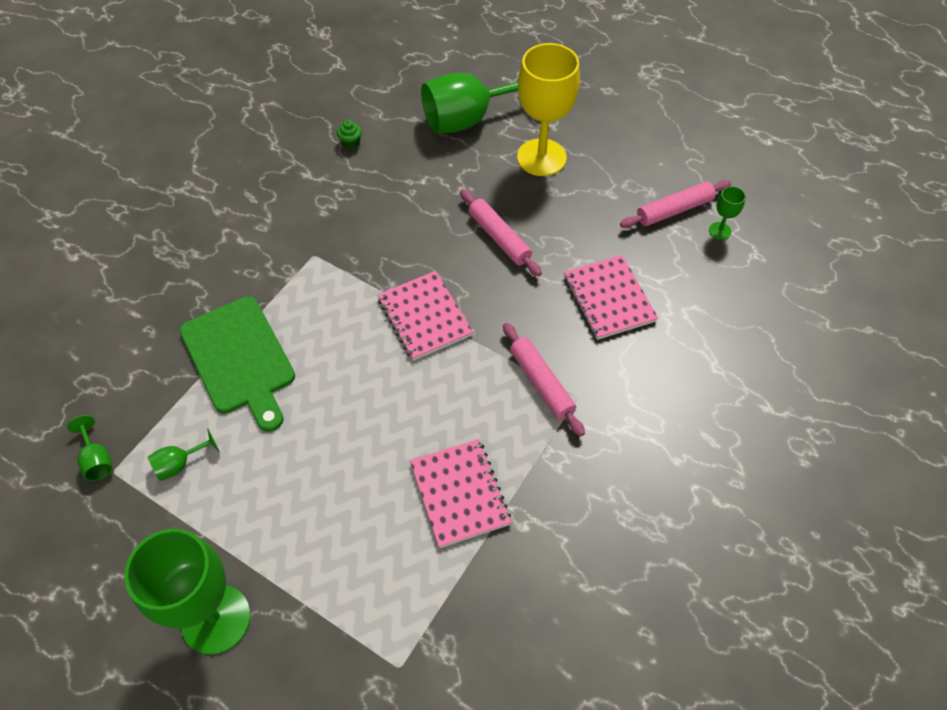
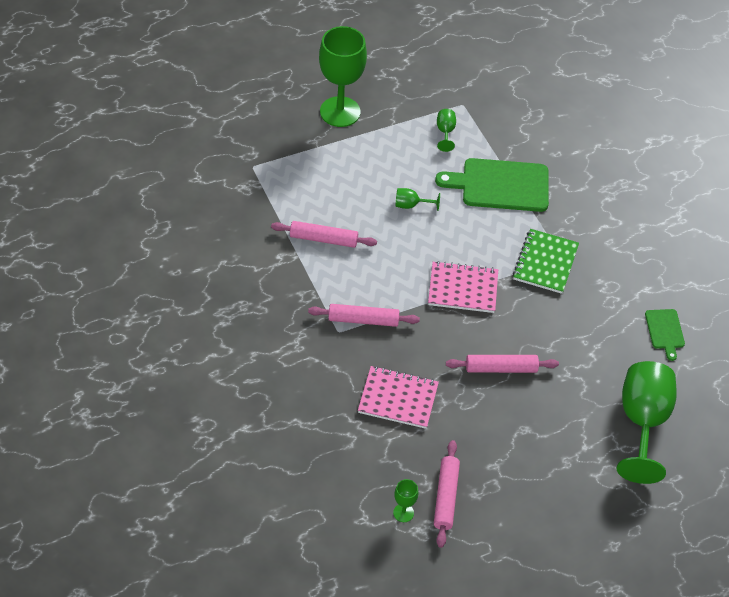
camera: 120 degrees right, 5 degrees down
green goblet [67,415,113,481] -> green goblet moved to [395,188,440,211]
green cupcake [337,120,362,149] -> green cutting board [645,309,685,361]
pink notebook [410,439,511,548] -> pink rolling pin [271,221,377,248]
yellow goblet [517,43,580,176] -> none
none -> green notebook [513,229,579,294]

